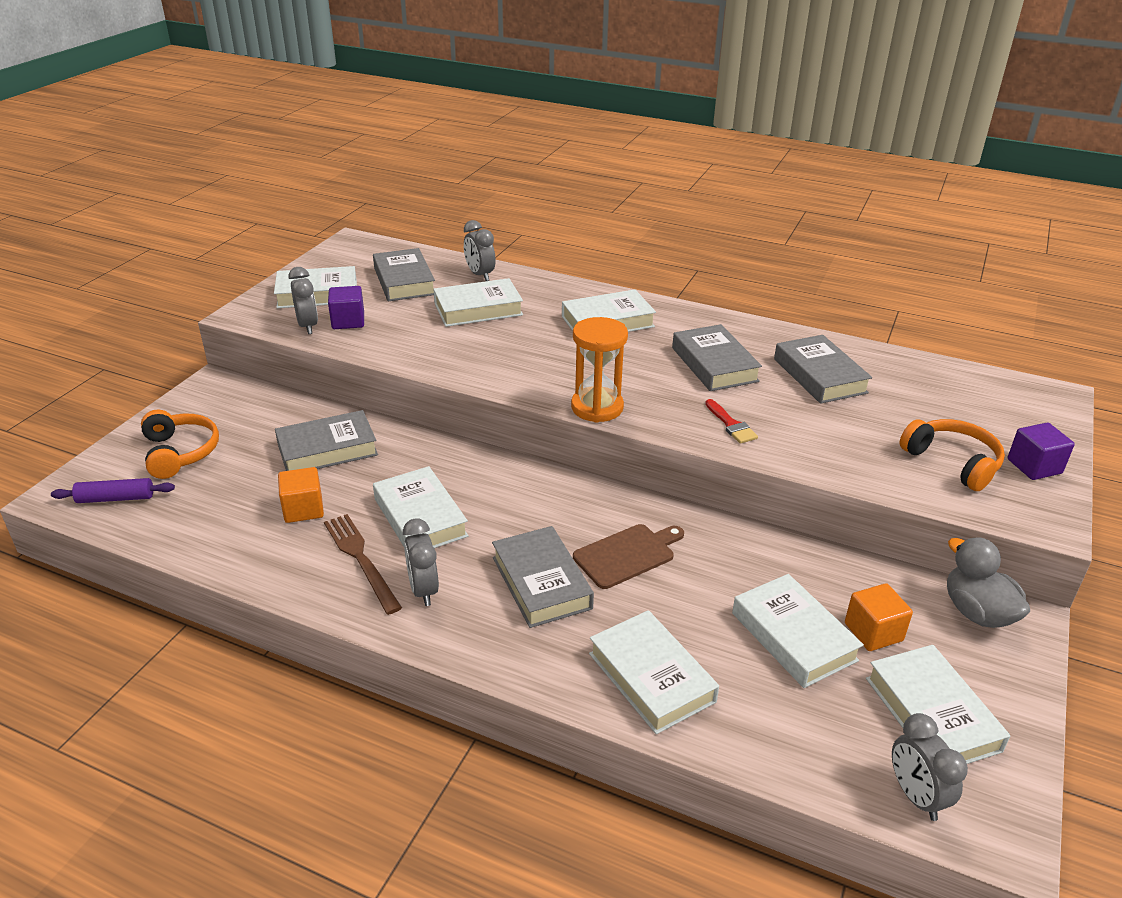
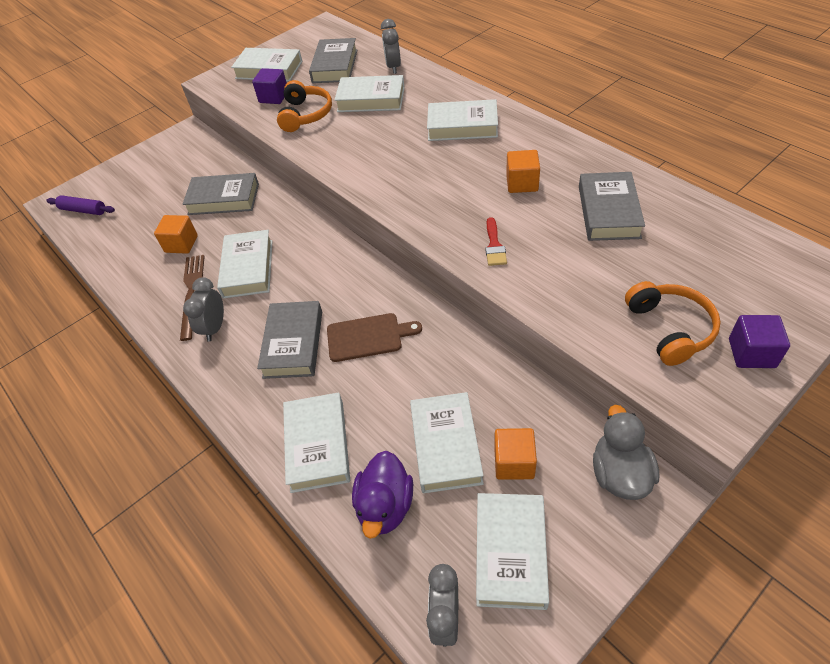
camera: 30 degrees right, 15 degrees up
orange headphones [141,410,219,479] -> orange headphones moved to [277,80,332,132]
grey clock [288,267,318,334] -> none
orange hourglass [571,317,628,423] -> none
grey book [672,324,762,391] -> orange cube [506,150,540,193]
none -> purple duck [352,451,413,539]

